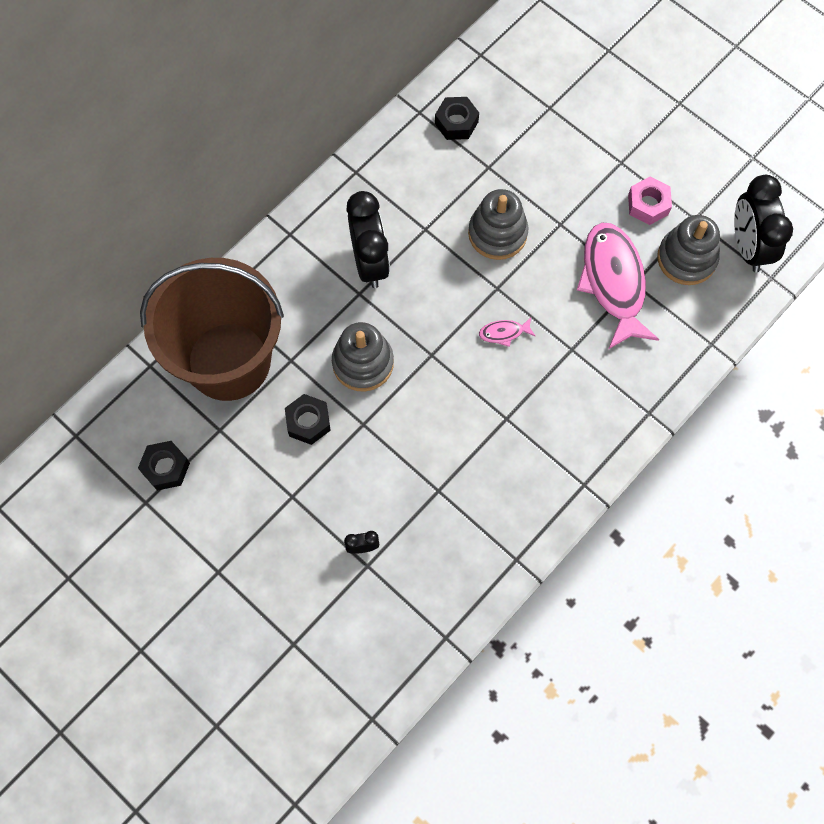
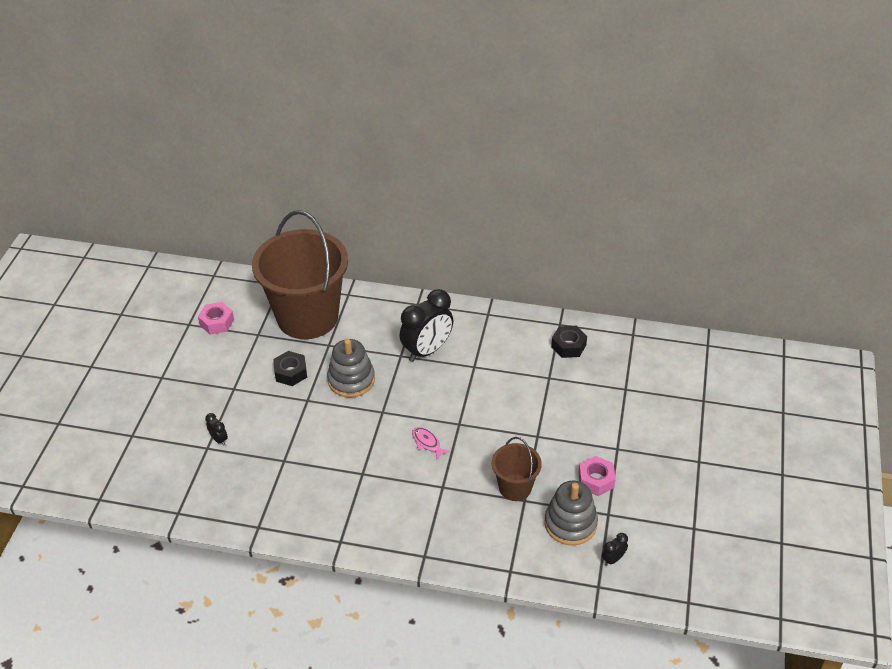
camera: 60 degrees right, 25 degrees down
black nut [138,441,190,491] -> pink nut [198,302,234,335]
grey stacking toy [468,189,529,260] -> none
pink fish [577,222,659,349] -> brown bucket [492,437,542,501]
black clock [734,175,793,272] -> black clock [602,533,628,566], size x0.42

